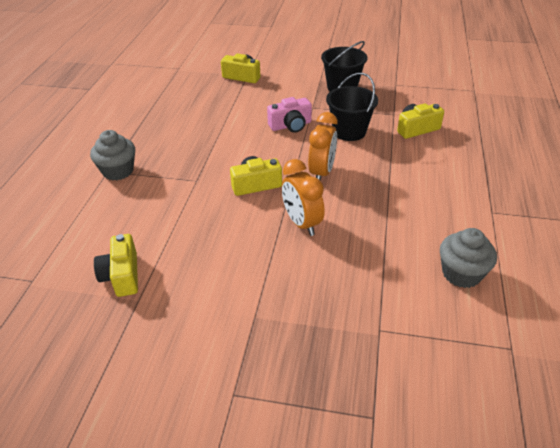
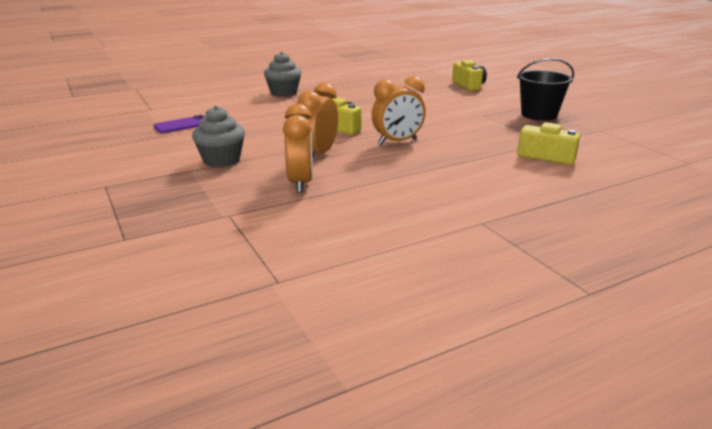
camera: 50 degrees right, 15 degrees down
yellow camera [94,234,138,297] -> purple phone [154,115,205,133]
pink camera [267,97,312,133] -> none
black bucket [326,73,378,141] -> none
grey cupcake [440,228,497,288] -> grey cupcake moved to [192,106,245,167]
none -> orange clock [283,104,313,193]

